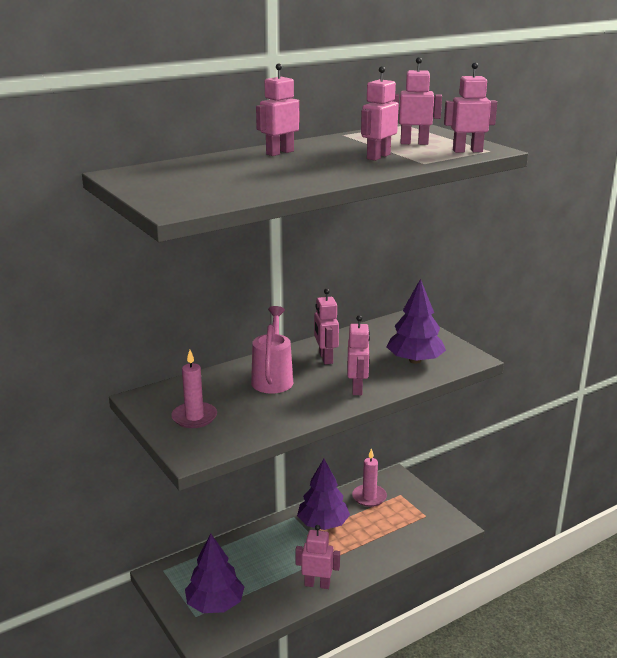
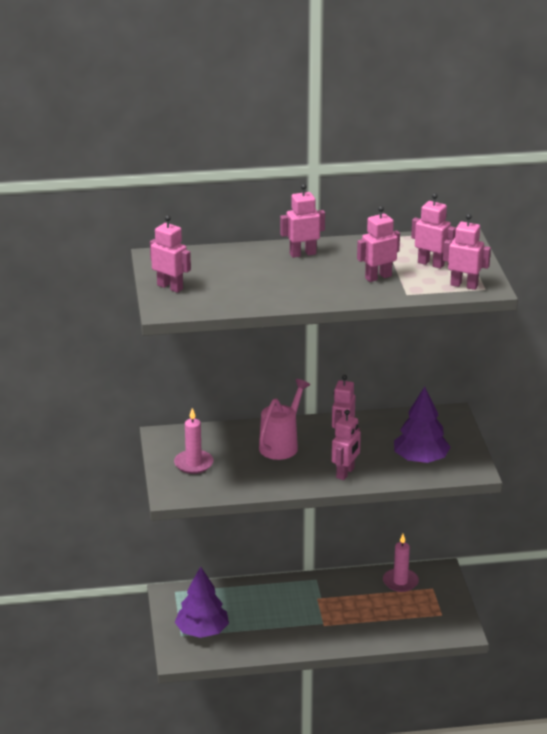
camera: 25 degrees right, 5 degrees up
pink robot [295,525,340,589] -> pink robot moved to [150,215,191,293]
purple tree [297,459,350,530] -> none

